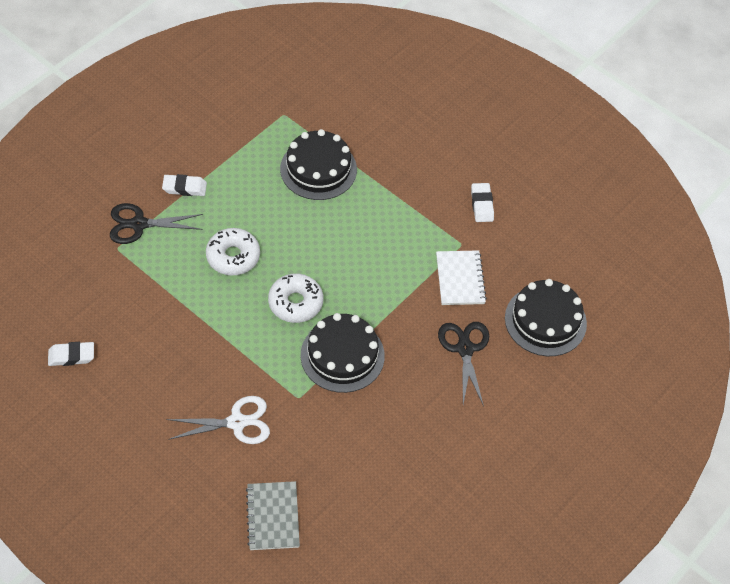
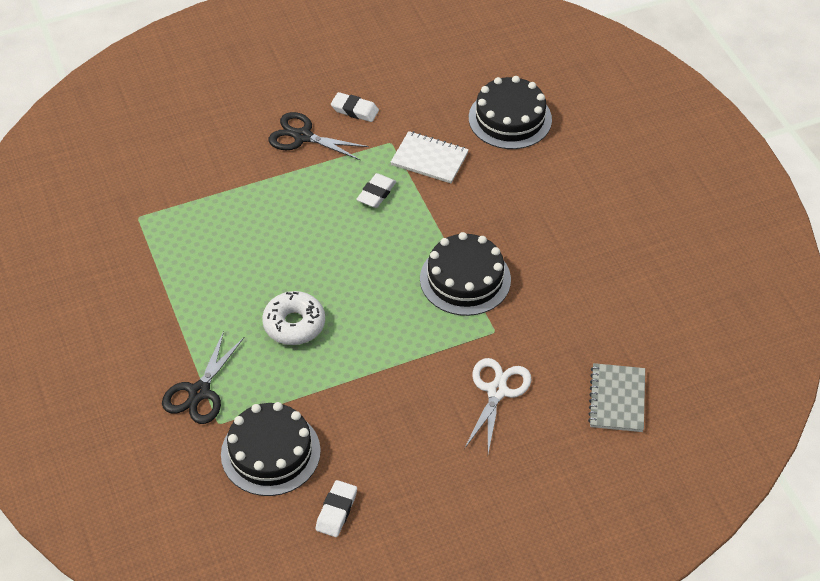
camera: 60 degrees left, 5 degrees down
white eraser [162,174,207,196] -> white eraser moved to [356,173,396,208]
grey notebook [246,481,300,550] -> grey notebook turned 75 degrees clockwise [588,363,645,432]
white donut [268,273,323,323] -> none
black cake [280,129,357,200] -> black cake moved to [221,402,321,496]
black scissors [438,322,489,407] -> black scissors moved to [268,112,369,160]

